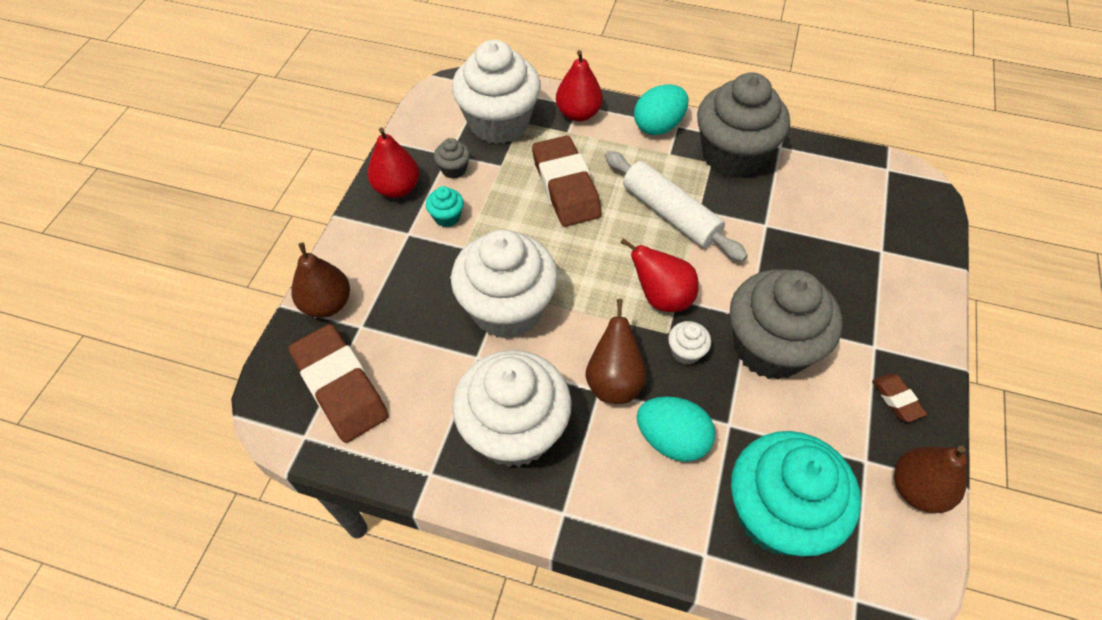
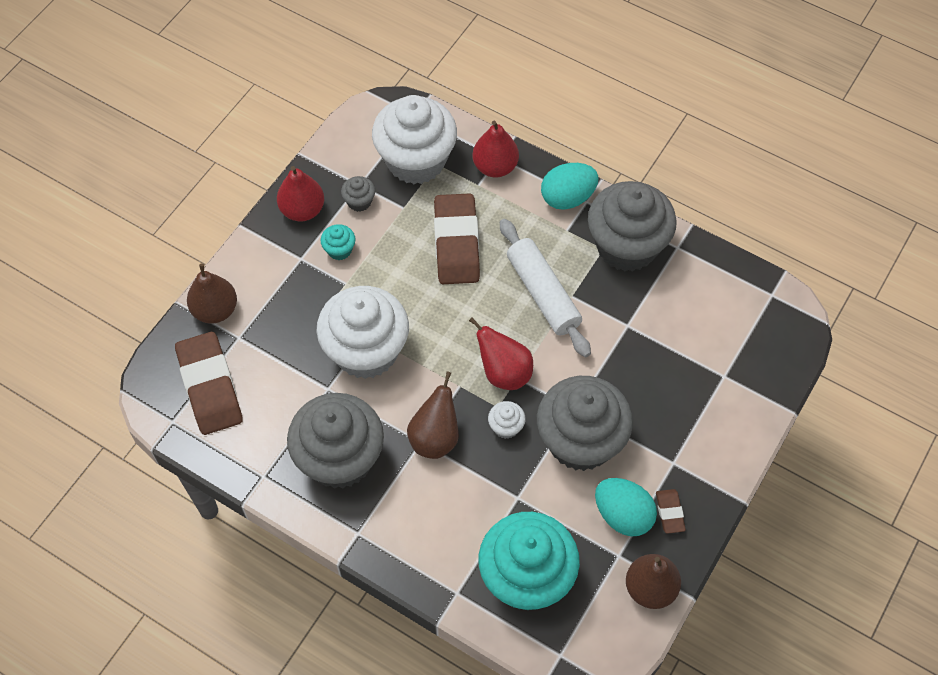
camera: 15 degrees right, 5 degrees up
white cupcake [452,350,572,467] -> grey cupcake [287,393,384,489]
turquoise egg [637,396,715,462] -> turquoise egg moved to [595,478,657,537]

